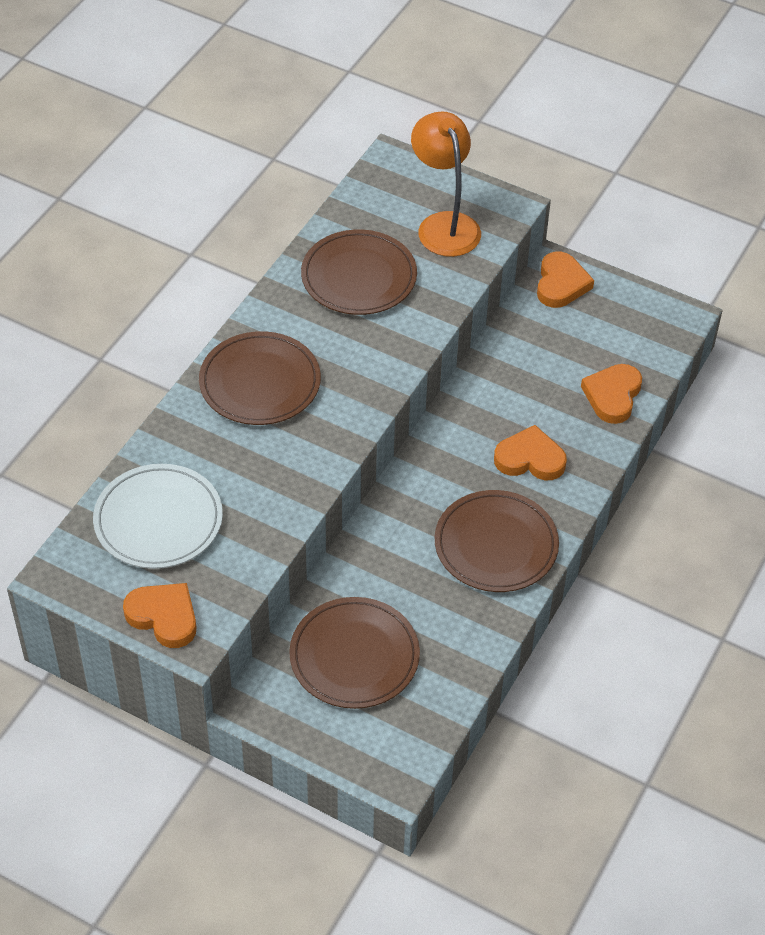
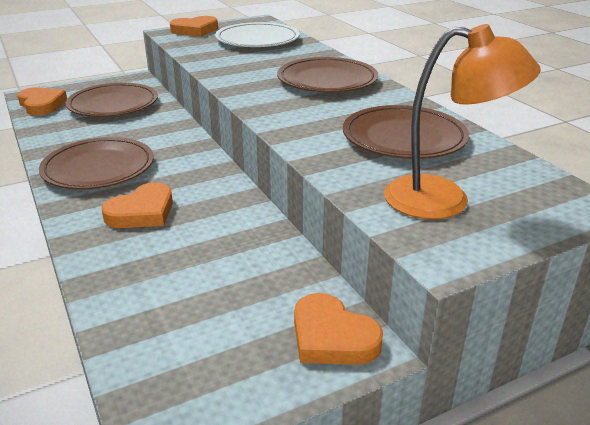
camera: 125 degrees right, 20 degrees down
orange heart [581,364,642,424] -> orange heart moved to [17,87,67,116]

